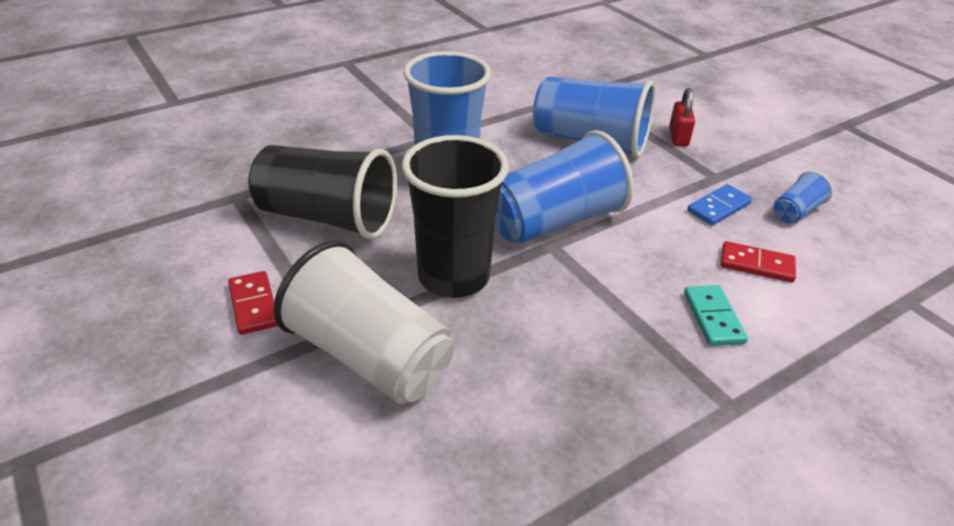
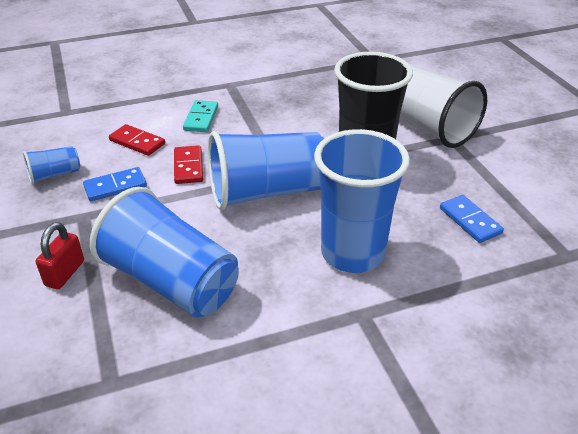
camera: 165 degrees left, 0 degrees up
red domino [228,271,278,335] -> red domino moved to [174,145,203,184]
black cup [248,145,397,239] -> blue domino [440,195,504,243]

